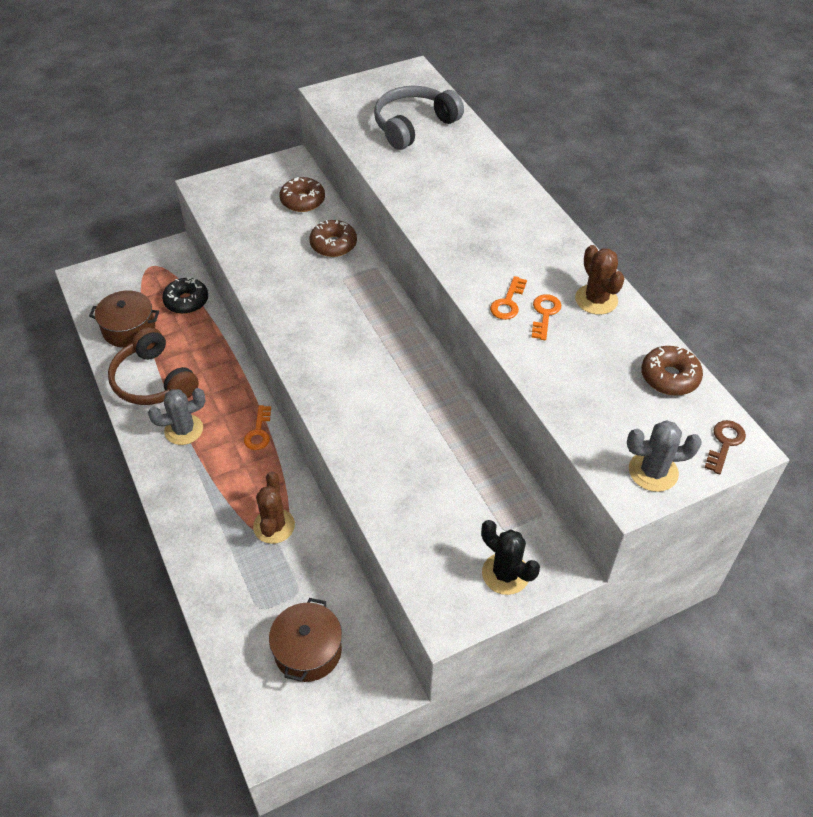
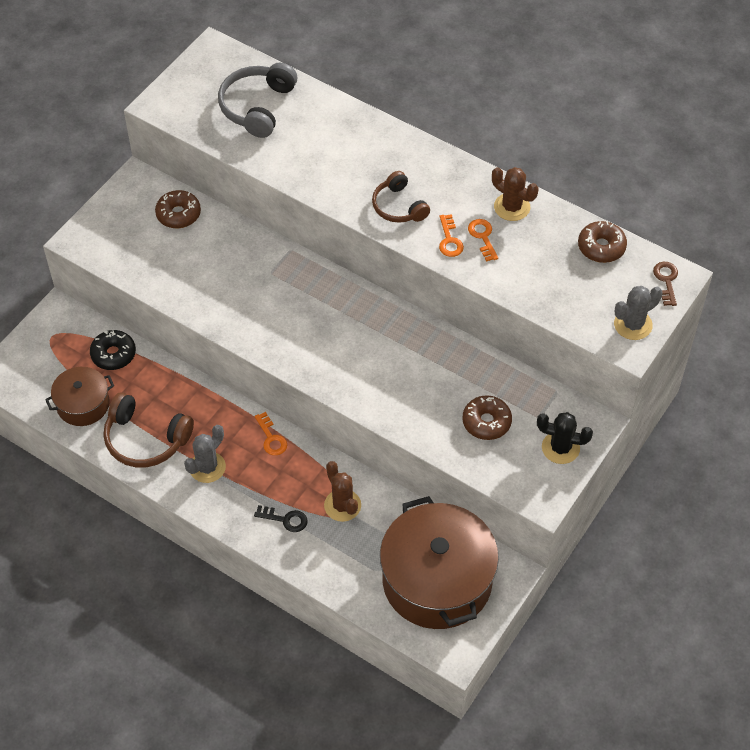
camera: 30 degrees left, 5 degrees up
brown pot [269,598,342,682] -> brown pot [380,496,499,629], size x1.93
brown donut [310,220,357,257] -> brown donut moved to [462,395,512,440]
none -> black key [254,505,307,532]
none -> brown headphones [372,171,430,223]

